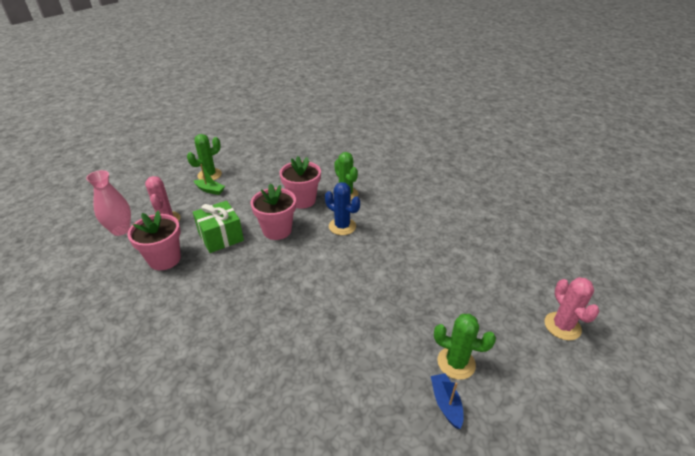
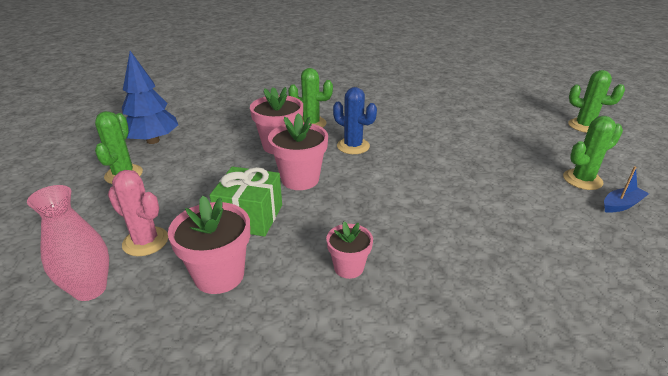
camera: 45 degrees left, 5 degrees down
green boat [194,164,225,195] -> none
blue cactus [325,182,360,235] -> blue cactus turned 45 degrees clockwise [333,87,377,154]
blue boat [431,373,463,429] -> blue boat turned 120 degrees clockwise [604,166,649,213]
pink cactus [544,277,600,340] -> green cactus [568,70,625,133]
none -> blue tree [122,51,178,144]
none -> pink flower pot [326,222,373,279]

